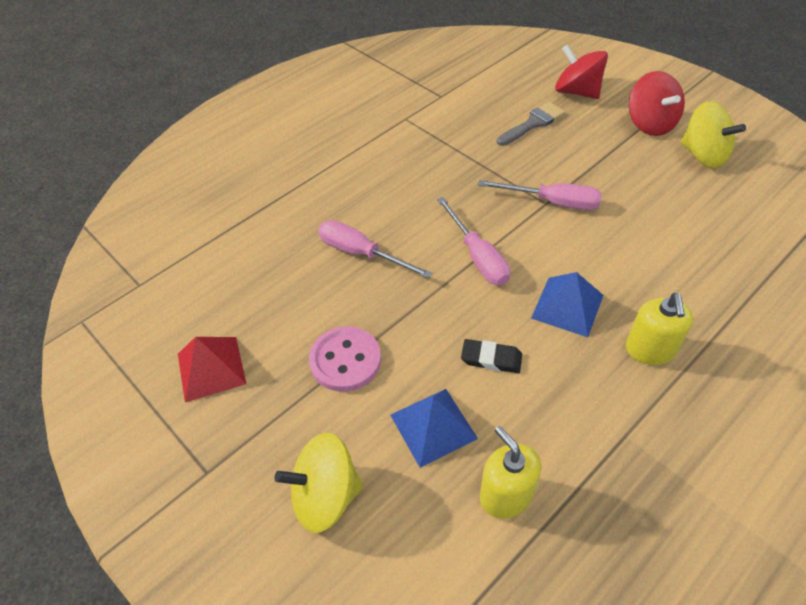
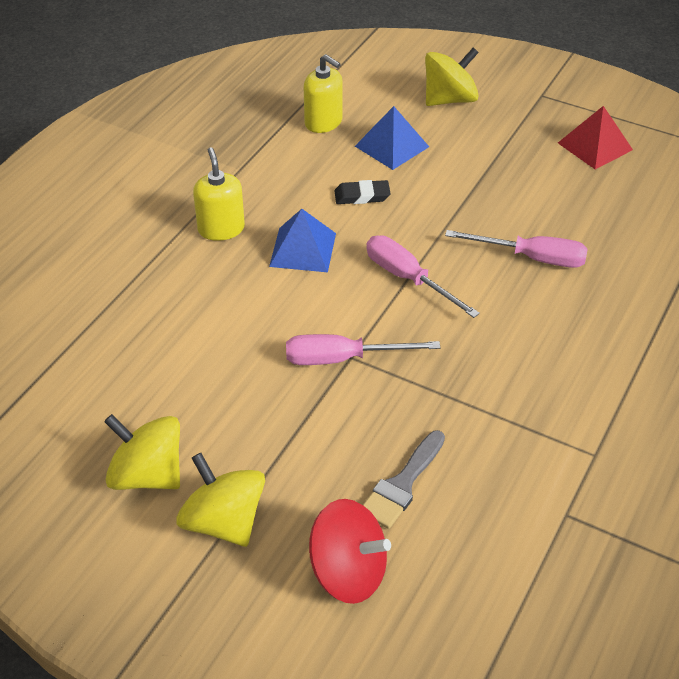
camera: 160 degrees right, 5 degrees down
pink button [309,326,381,392] -> none
red spinning top [629,71,685,136] -> yellow spinning top [176,453,265,547]

